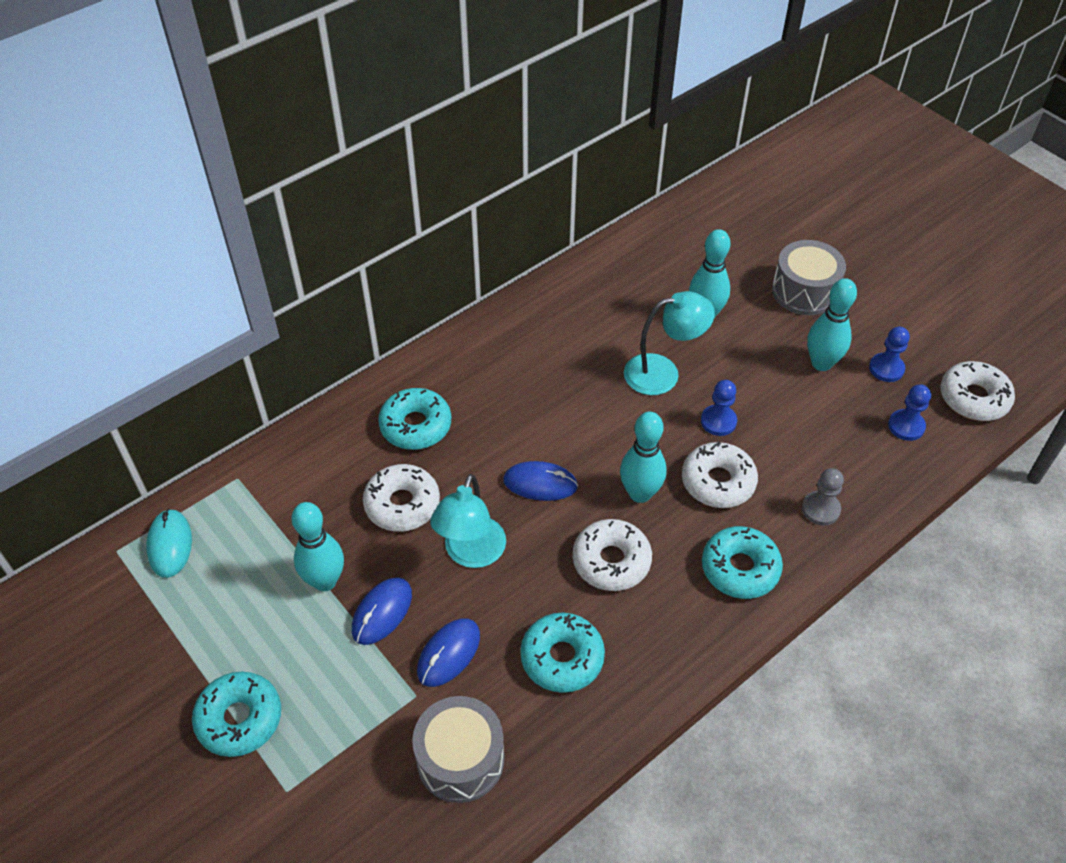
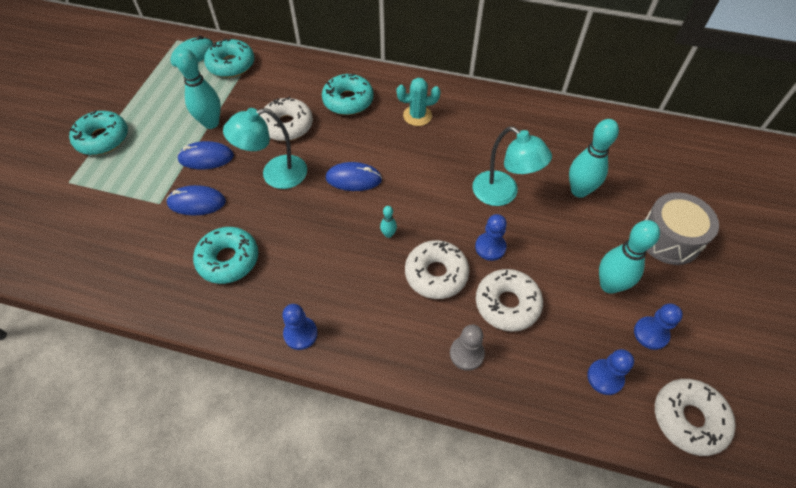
camera: 55 degrees right, 5 degrees up
grey drum [412,696,505,803] -> none
blue mouse [503,461,578,501] -> blue mouse turned 60 degrees counterclockwise [326,162,382,191]
white donut [573,519,652,591] -> white donut moved to [476,269,543,332]
turquoise bowling pin [620,412,667,503] -> turquoise bowling pin [380,206,397,238], size x0.45
turquoise donut [702,526,783,599] -> turquoise donut moved to [204,38,254,78]
none -> blue pawn [282,304,318,350]
none -> turquoise cactus [397,78,441,126]

